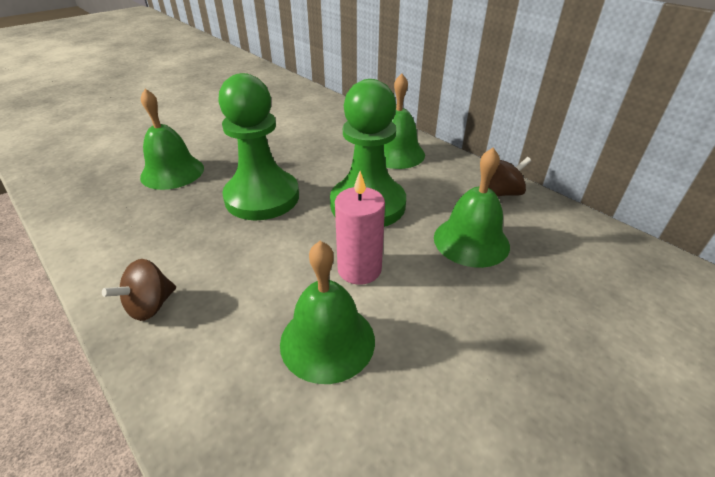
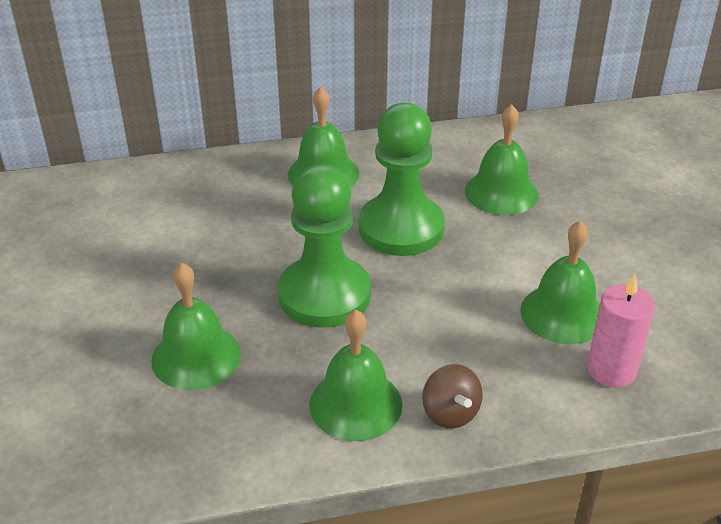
camera: 60 degrees left, 0 degrees up
pink candle [335,171,385,285] -> pink candle moved to [587,274,655,388]
brown spinning top [488,157,531,196] -> none
none -> green bell [309,309,403,441]

